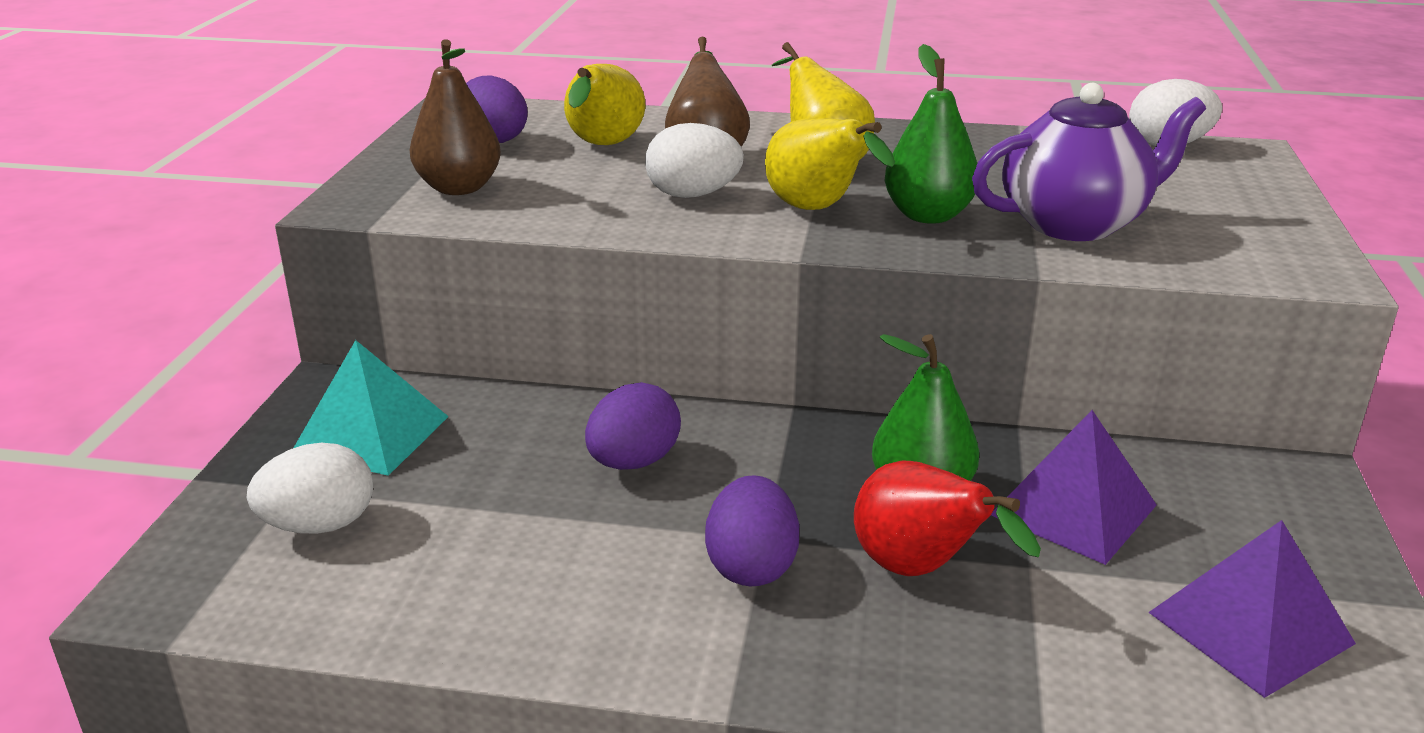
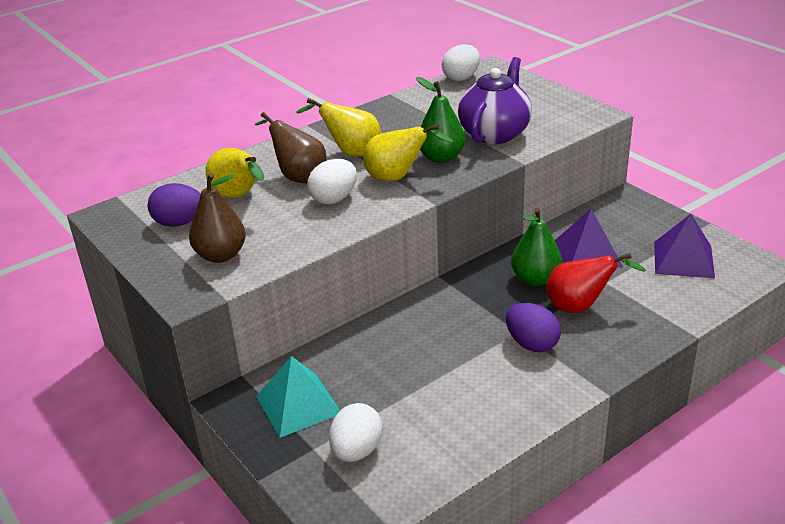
camera: 45 degrees left, 5 degrees up
purple egg [585,382,681,470] -> none

